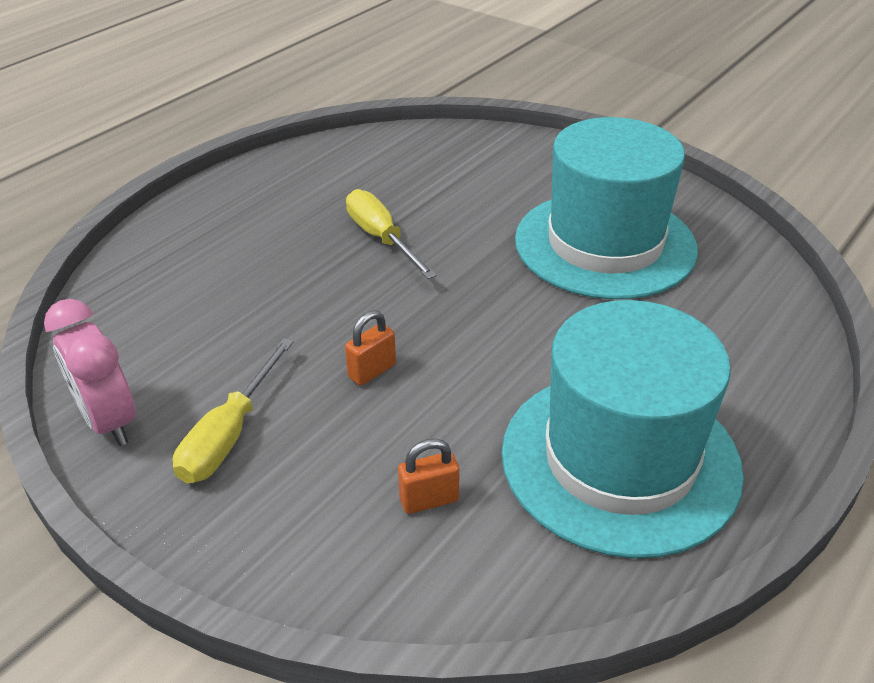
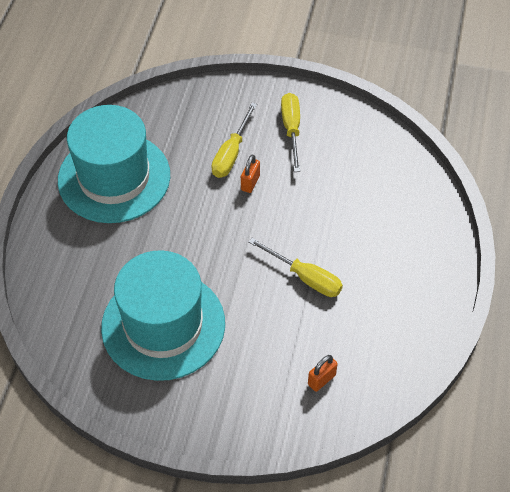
camera: 155 degrees right, 15 degrees up
pink clock [44,299,136,446] -> none
orange padlock [398,439,460,514] -> orange padlock moved to [308,355,338,392]
none -> yellow screwdriver [211,103,257,178]

